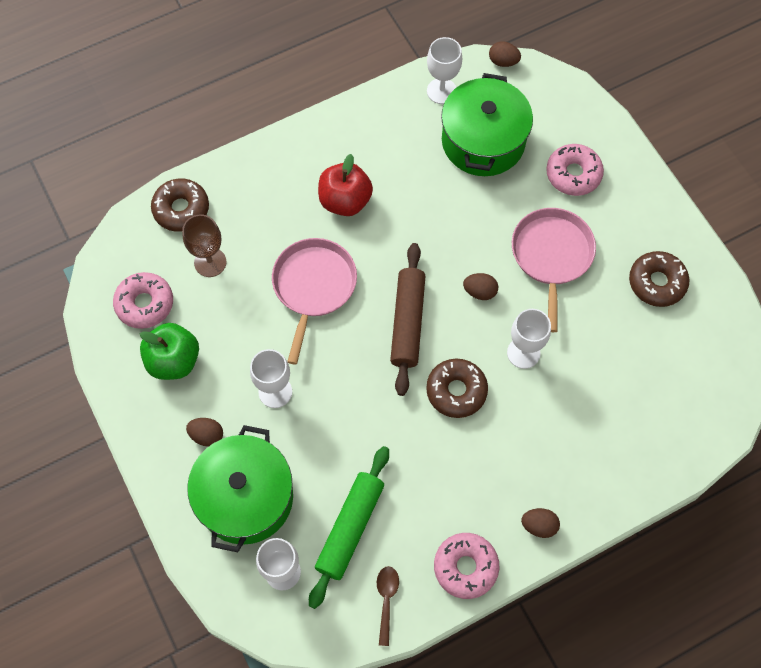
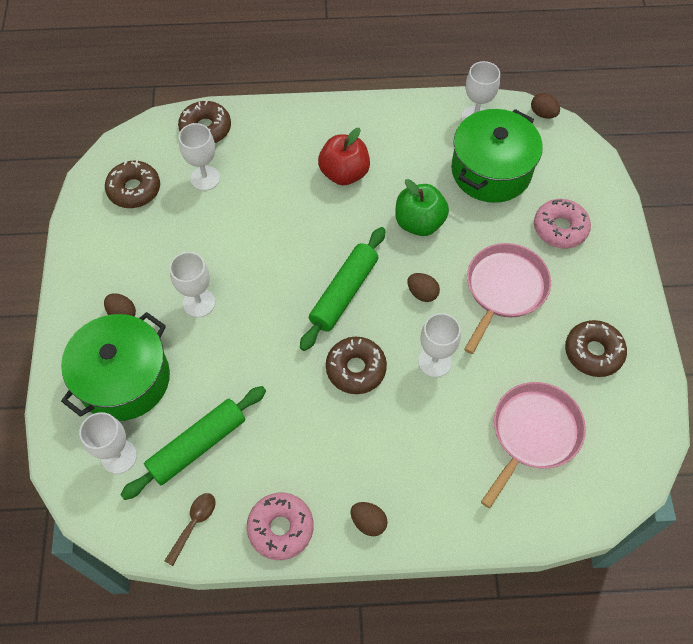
camera: 25 degrees right, 5 degrees down
pink donut [113,272,173,329] -> brown donut [105,160,160,208]
green apple [139,323,199,380] -> green apple moved to [395,179,449,236]
brown goblet [182,214,227,277] -> white goblet [179,123,220,191]
pink pan [272,238,357,364] -> pink pan moved to [481,382,586,508]
brown rolling pin [390,243,425,396] -> green rolling pin [300,227,386,351]

